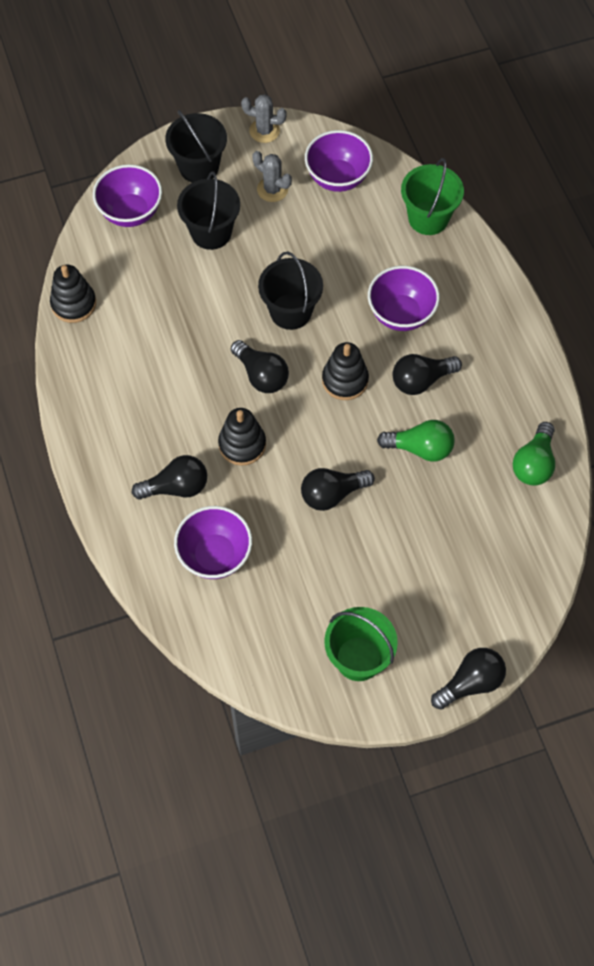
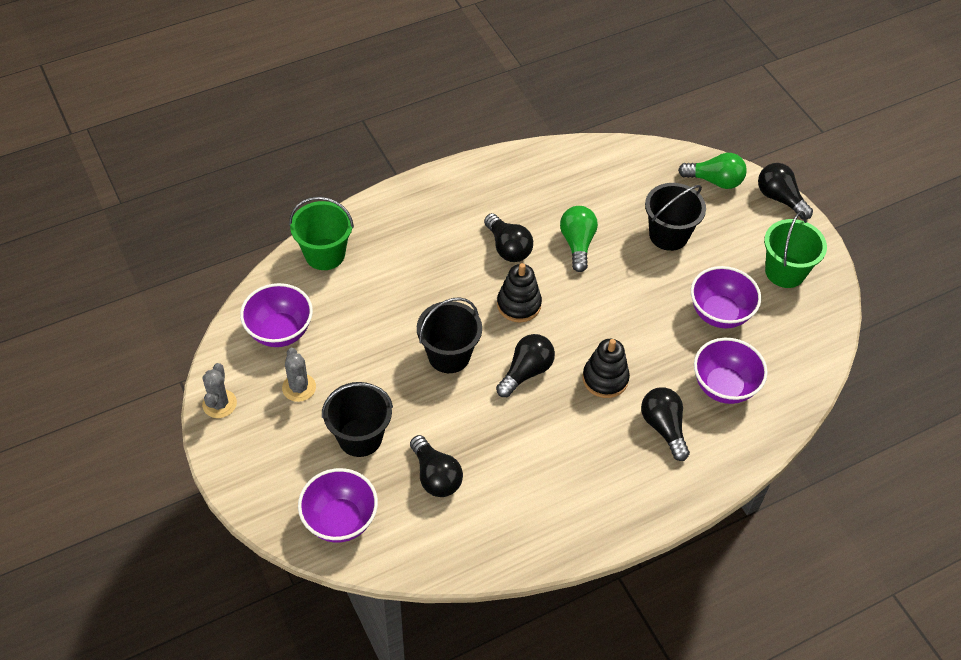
camera: 100 degrees left, 10 degrees down
black stacking toy [50,265,96,323] -> none
black bucket [165,110,227,183] -> black bucket moved to [645,183,706,251]
grey cactus [252,151,292,202] -> grey cactus turned 45 degrees counterclockwise [282,348,316,402]
black light bulb [301,468,375,511] -> black light bulb moved to [410,435,463,497]
purple bowl [368,266,440,331] -> purple bowl moved to [691,266,761,328]
green light bulb [513,422,555,486] -> green light bulb moved to [678,153,747,189]

